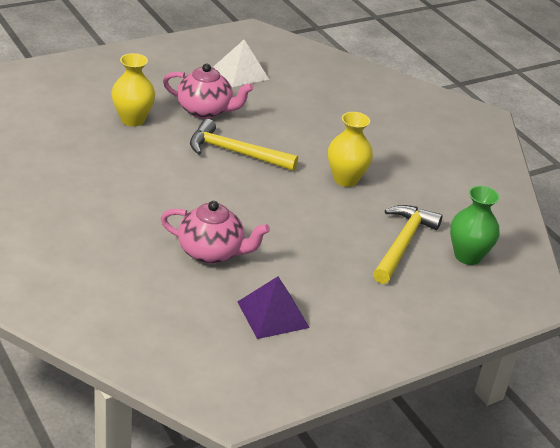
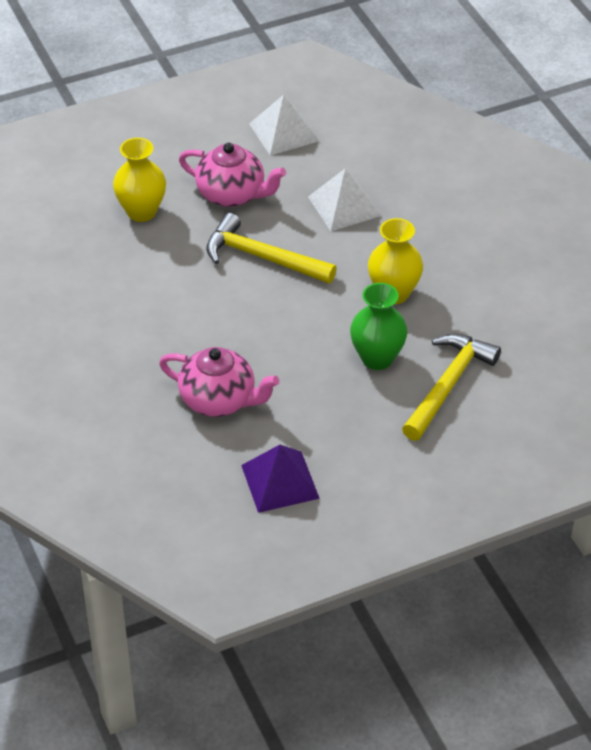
camera: 10 degrees right, 10 degrees up
green vase [450,186,500,265] -> green vase moved to [350,283,407,370]
none -> white pyramid [308,168,381,231]

